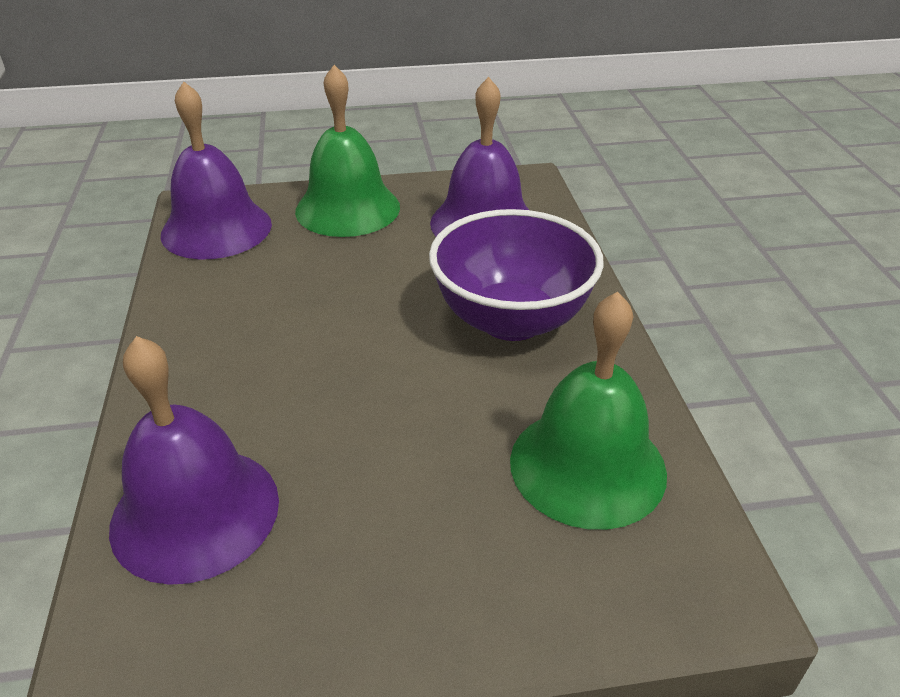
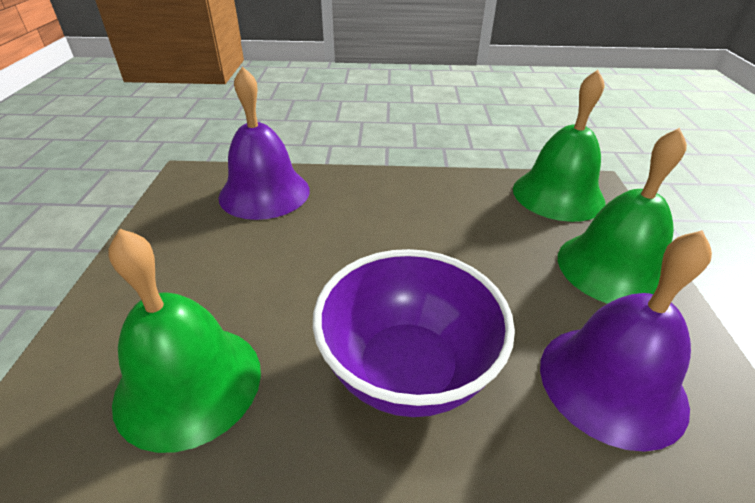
camera: 100 degrees right, 0 degrees up
purple bell [161,82,272,259] -> green bell [513,70,606,222]

